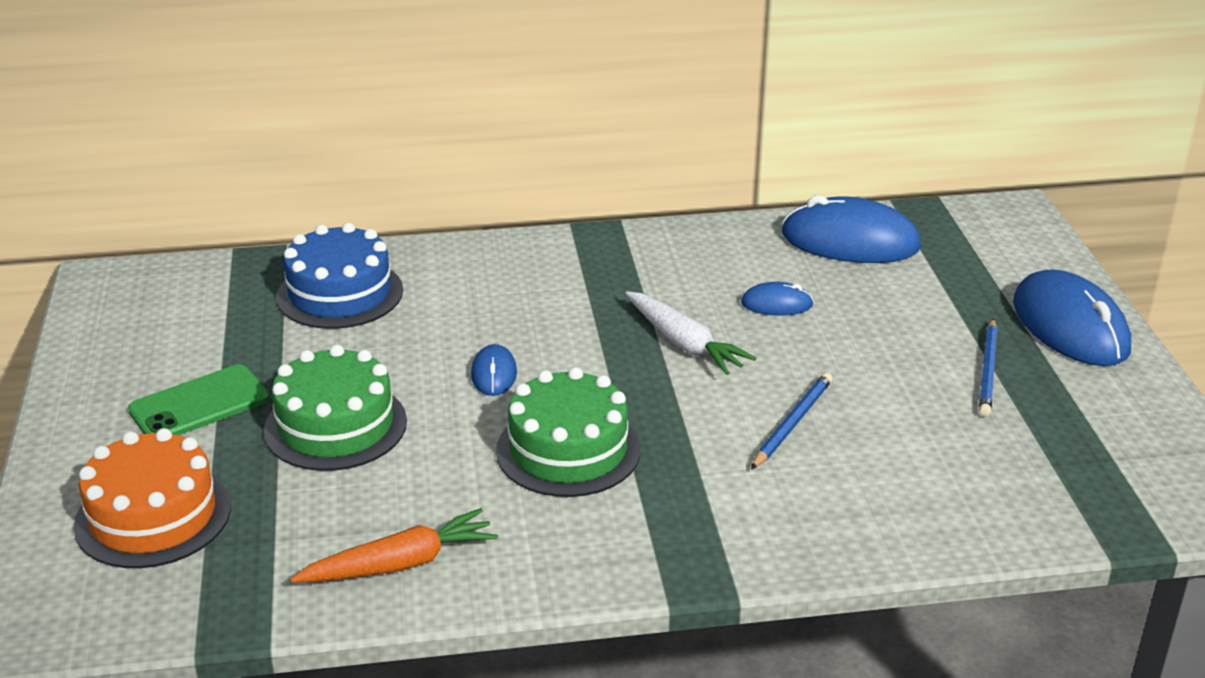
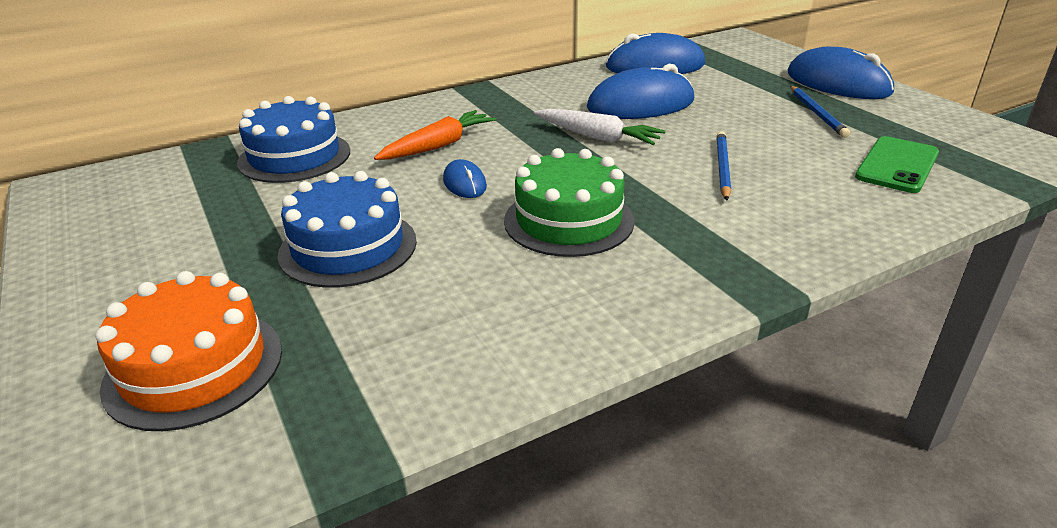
camera: 20 degrees left, 0 degrees up
green phone [128,364,270,435] -> green phone moved to [855,136,939,193]
green cake [264,345,407,471] -> blue cake [277,171,417,288]
orange carrot [290,508,498,583] -> orange carrot moved to [374,110,496,160]
blue mouse [741,282,814,316] -> blue mouse [587,64,694,119], size x2.06

